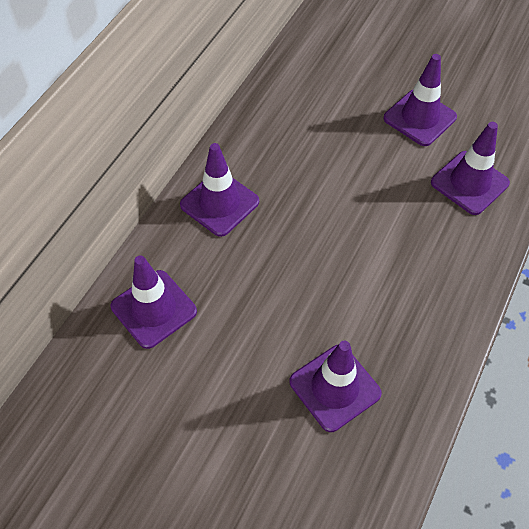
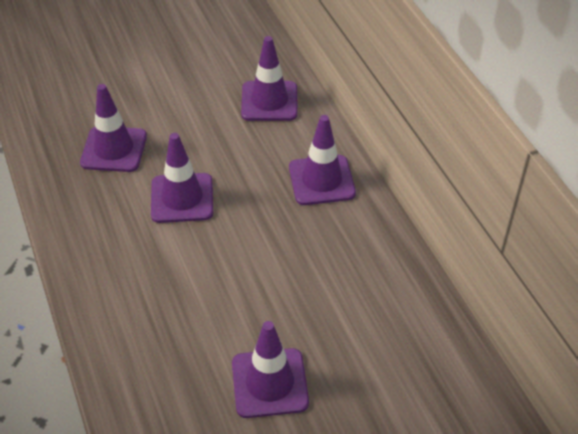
camera: 130 degrees right, 10 degrees down
purple traffic cone [431,122,510,215] -> purple traffic cone moved to [151,133,213,223]

